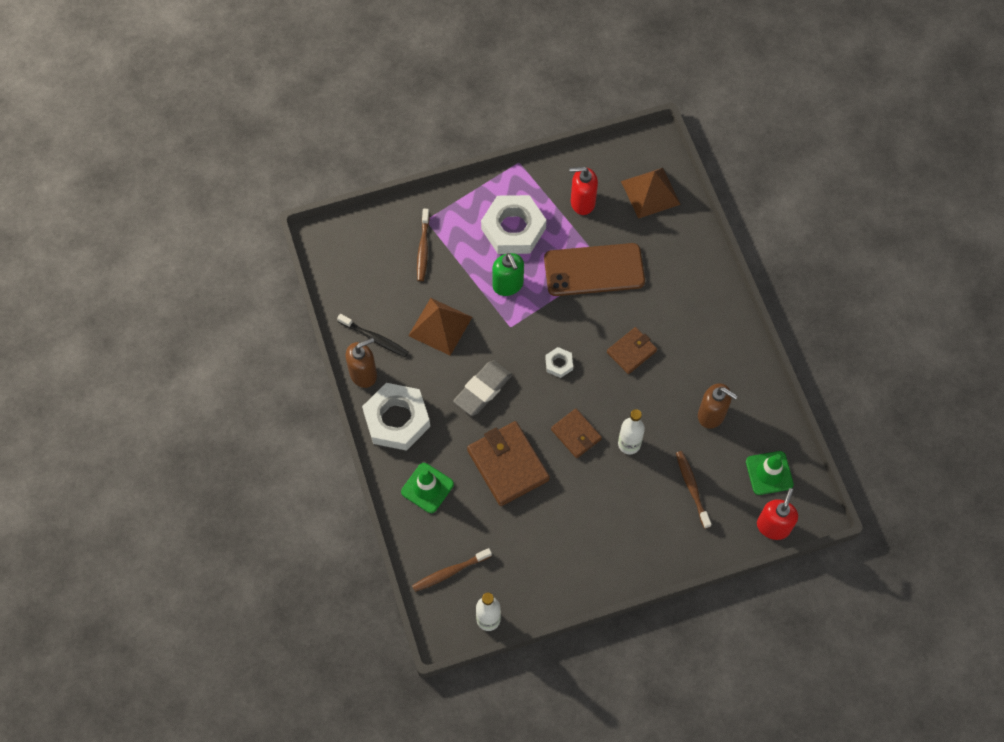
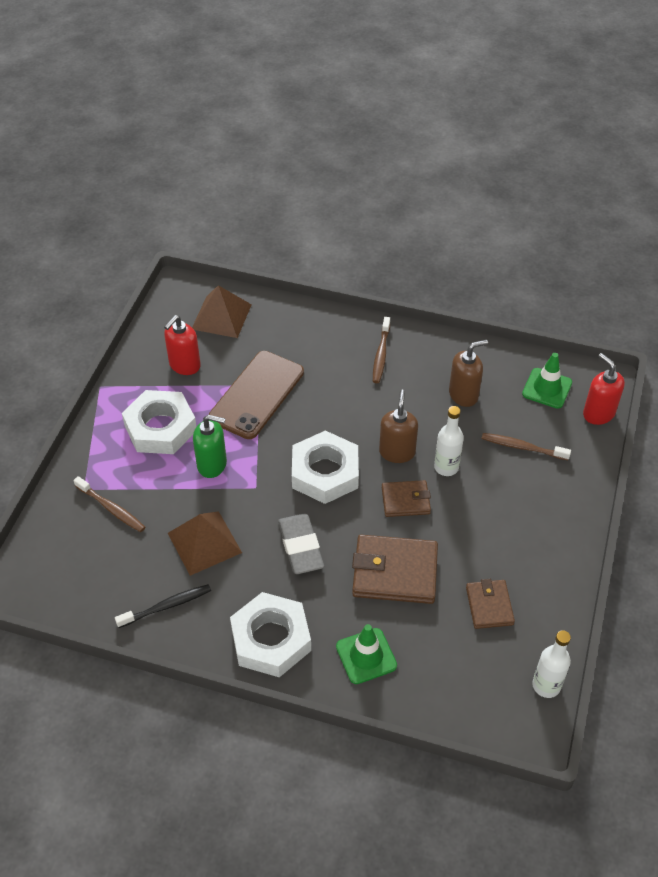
camera: 55 degrees left, 15 degrees down
brown soap dispenser [346,338,377,388] -> brown soap dispenser moved to [379,390,418,463]
brown toothbrush [412,548,492,592] -> brown toothbrush moved to [373,317,390,383]
white nut [545,347,573,378] -> white nut [292,430,359,504], size x2.23
brown wallet [607,327,657,374] -> brown wallet moved to [466,579,515,629]

